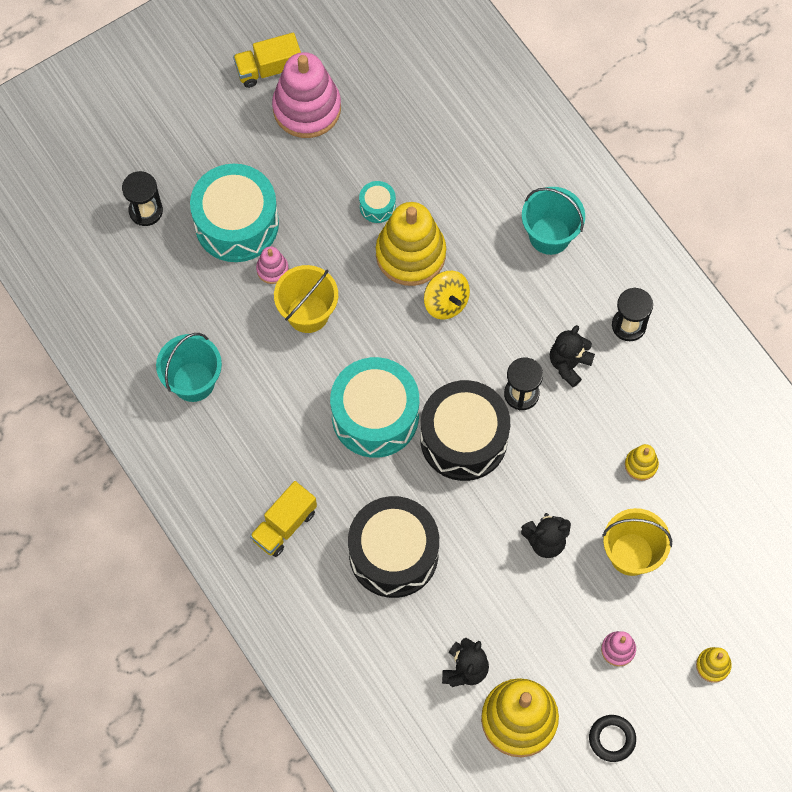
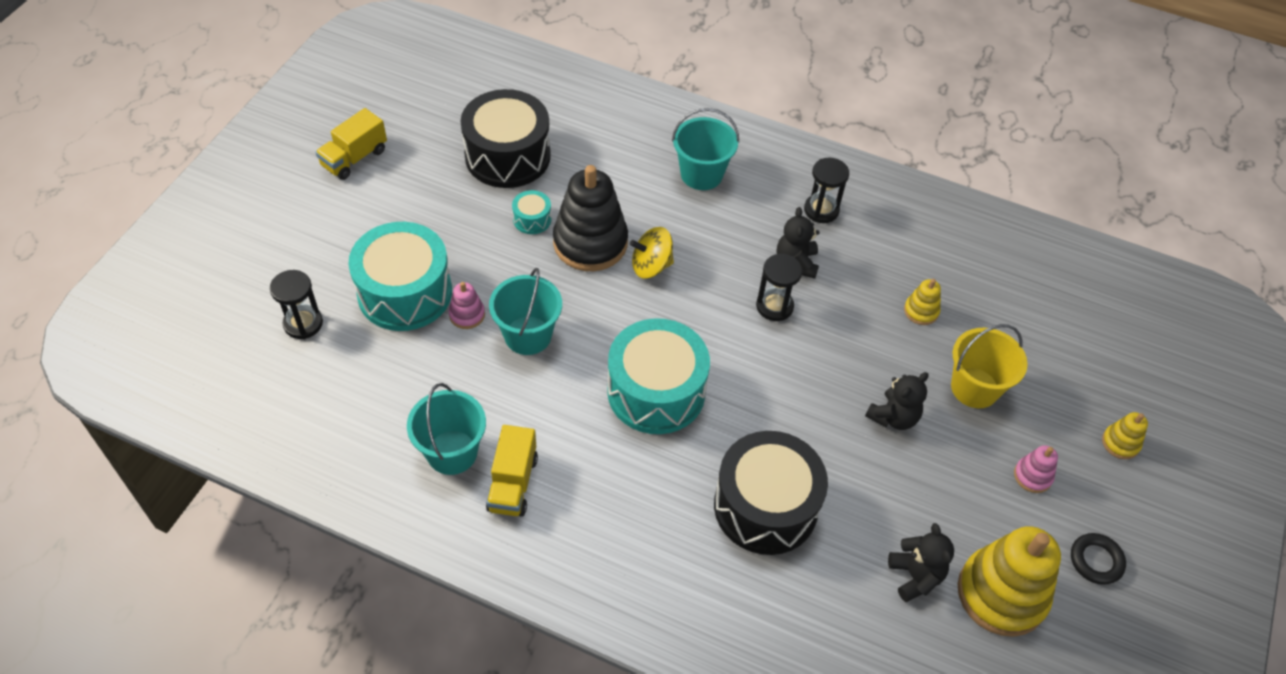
camera: 35 degrees left, 15 degrees down
yellow truck [250,481,317,557] -> yellow truck moved to [486,425,538,517]
pink stacking toy [272,52,341,138] -> none
yellow bucket [274,265,338,333] -> turquoise bucket [489,268,562,355]
yellow stacking toy [376,202,446,286] -> black stacking toy [553,165,628,271]
black drum [420,380,510,481] -> black drum moved to [461,89,551,188]
yellow spinning top [424,271,470,320] -> yellow spinning top turned 150 degrees clockwise [630,227,674,279]

